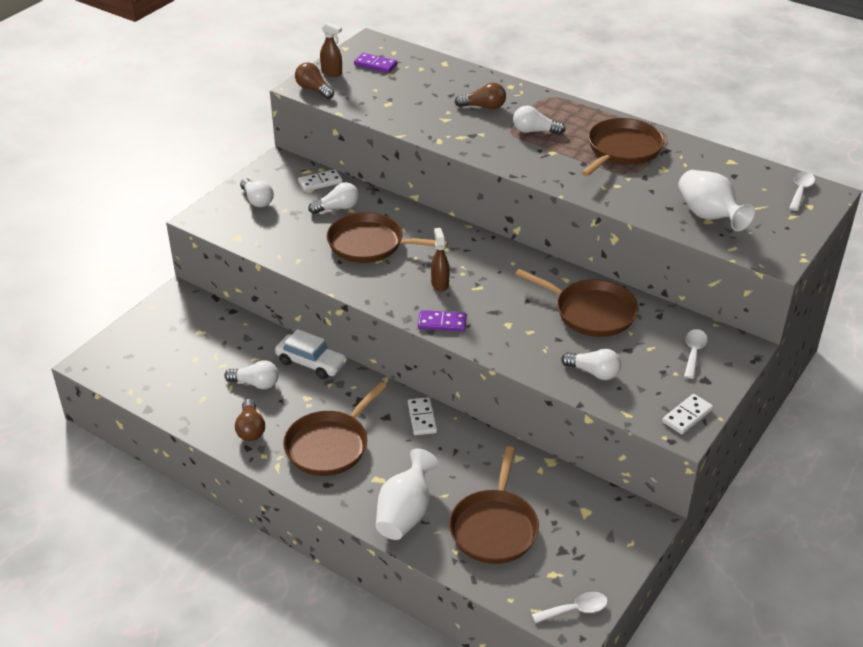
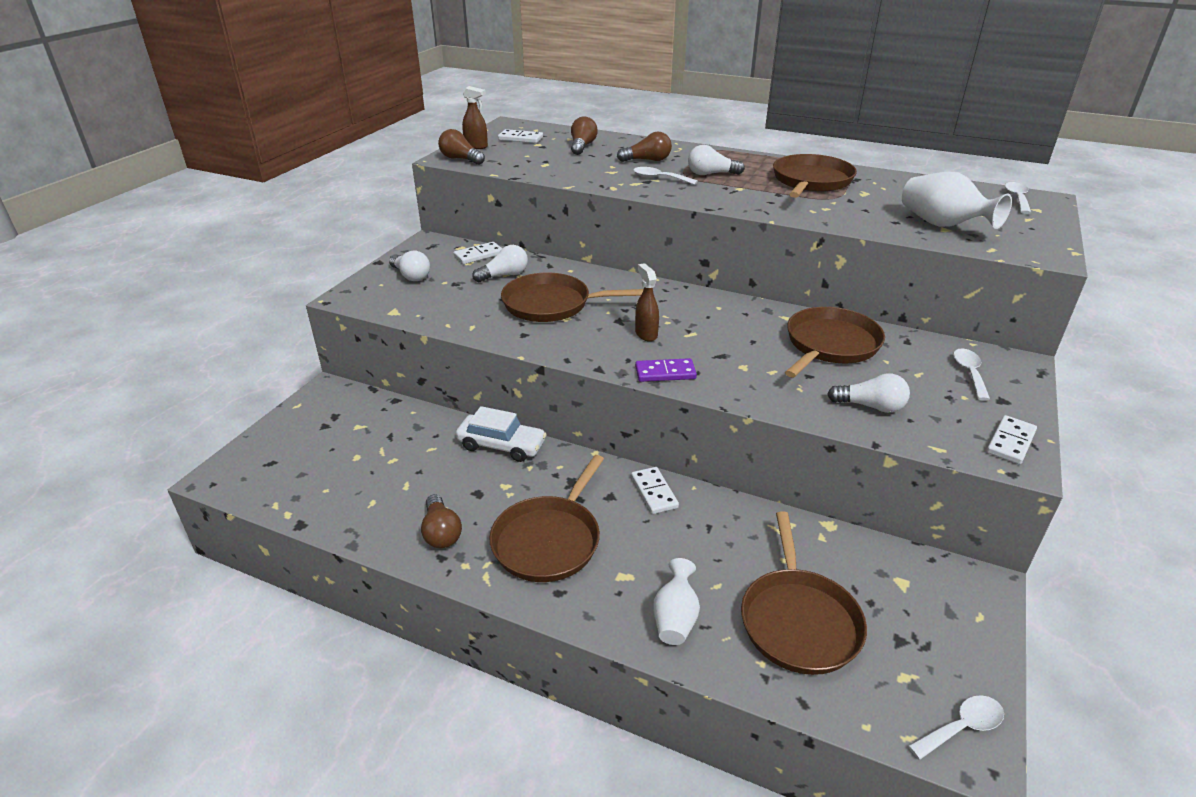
camera: 10 degrees left, 5 degrees down
white light bulb [225,360,278,389] -> none
purple domino [354,53,397,73] -> white domino [498,129,543,143]
white vase [376,448,438,540] -> white vase [653,558,700,645], size x0.66
brown pan [515,269,638,337] -> brown pan turned 75 degrees counterclockwise [785,307,885,378]
none -> brown light bulb [571,116,598,155]
none -> white spoon [634,167,698,185]

